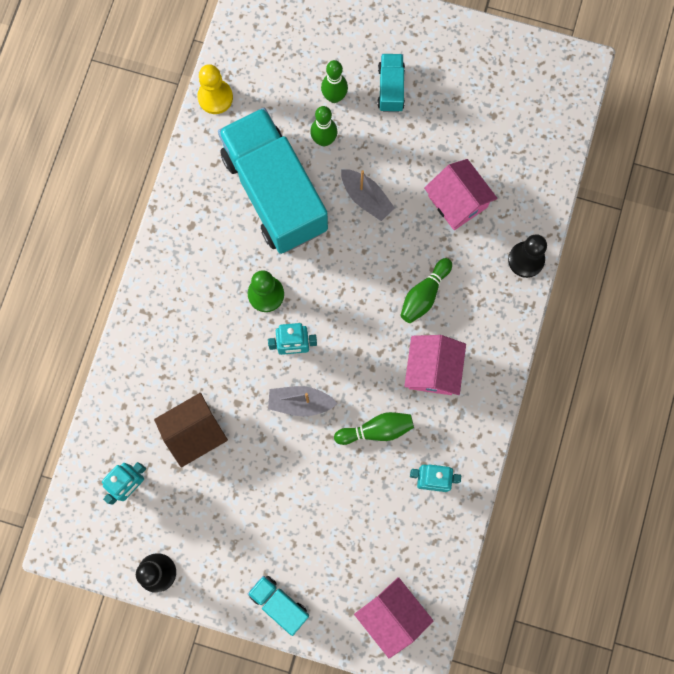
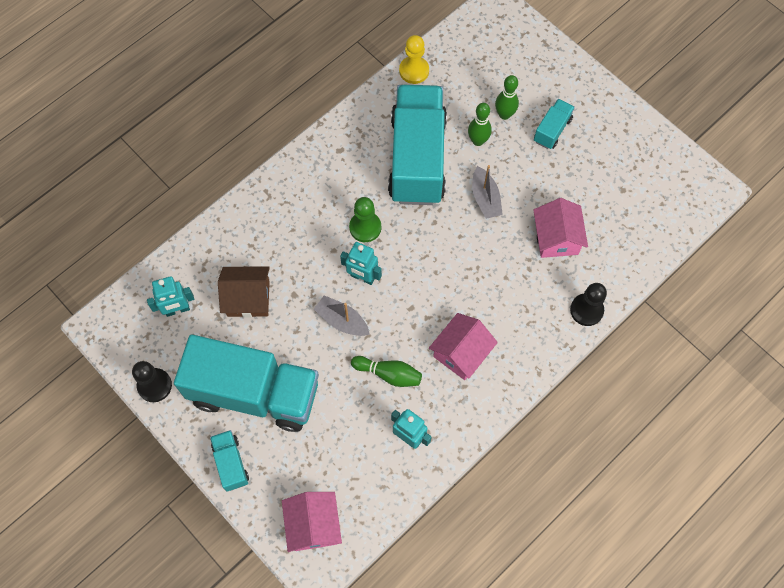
camera: 30 degrees right, 10 degrees down
green bowling pin [400,258,452,323] -> none
none -> turquoise truck [174,335,319,432]

